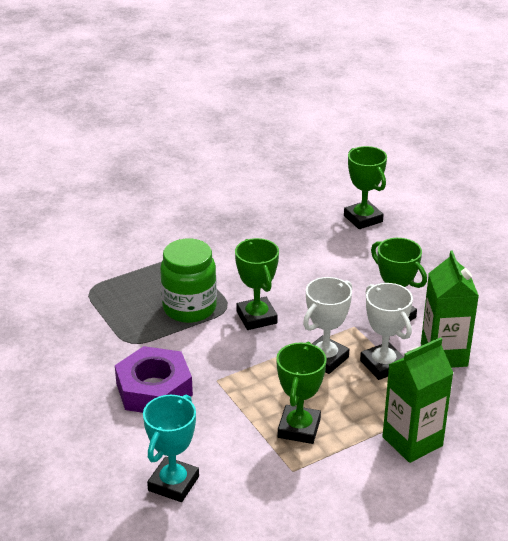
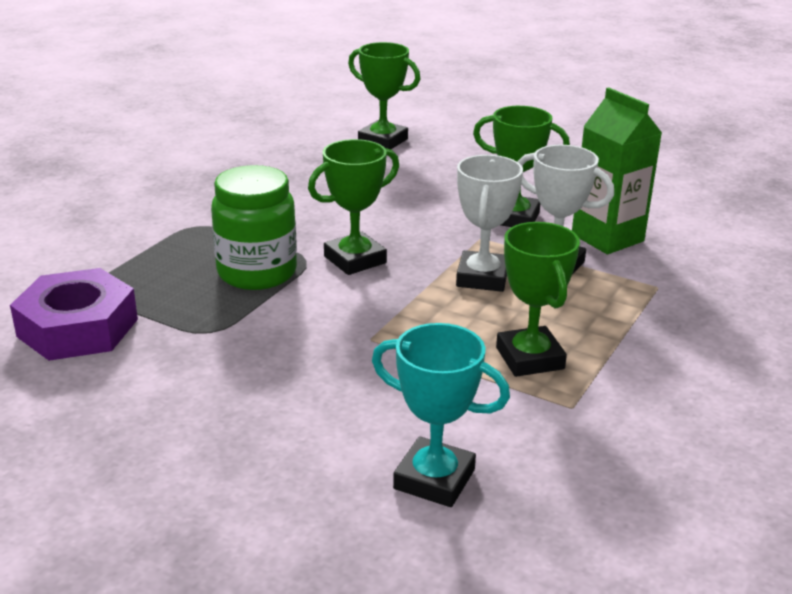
camera: 30 degrees left, 5 degrees down
purple nut [115,346,193,413] -> purple nut moved to [10,268,138,361]
turquoise trophy [143,395,199,502] -> turquoise trophy turned 60 degrees counterclockwise [372,323,510,507]
green trophy [235,238,279,330] -> green trophy turned 75 degrees counterclockwise [308,139,399,275]
green carton [382,337,453,463] -> none

